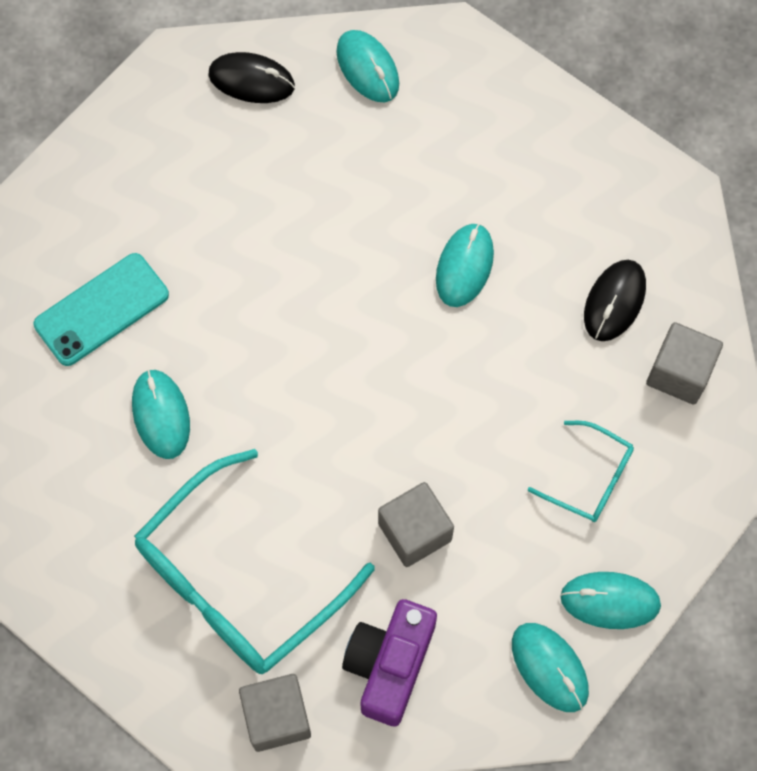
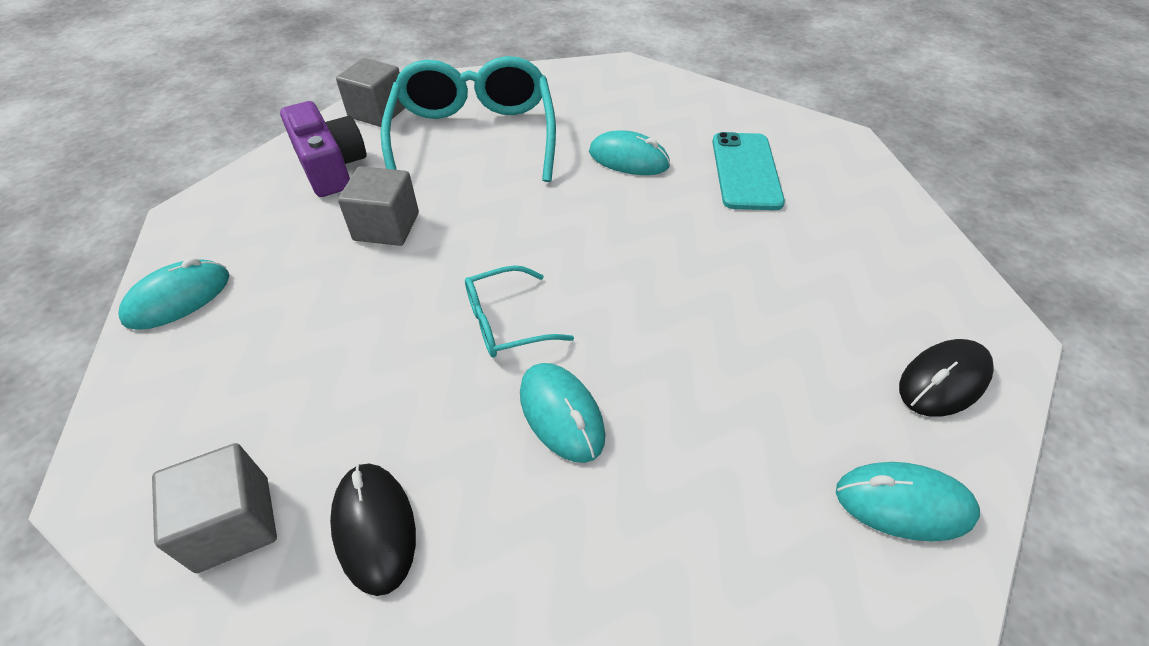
camera: 130 degrees right, 20 degrees down
turquoise mouse [512,623,589,712] -> none
turquoise glasses [528,421,634,522] -> turquoise glasses moved to [465,265,574,358]

